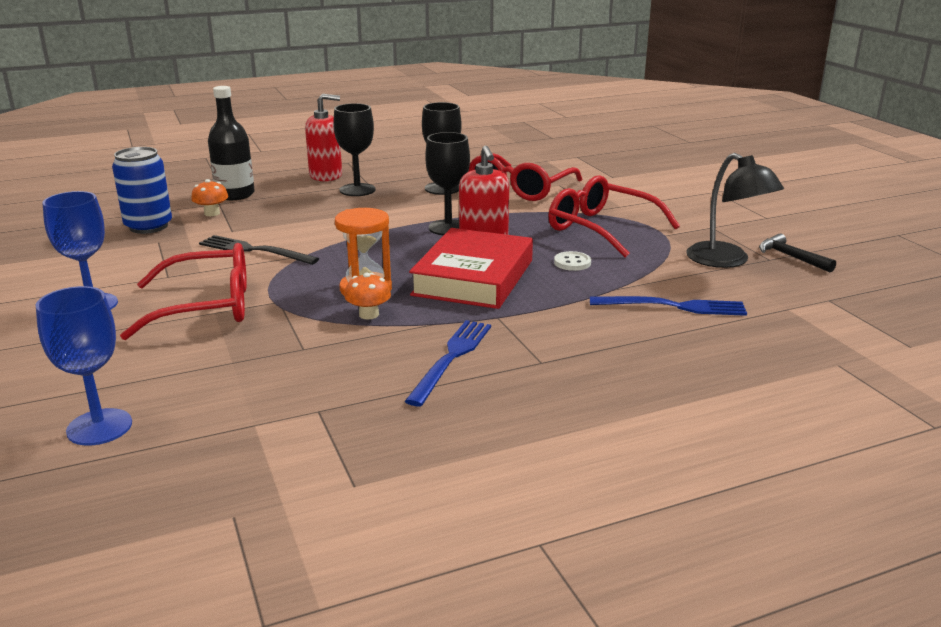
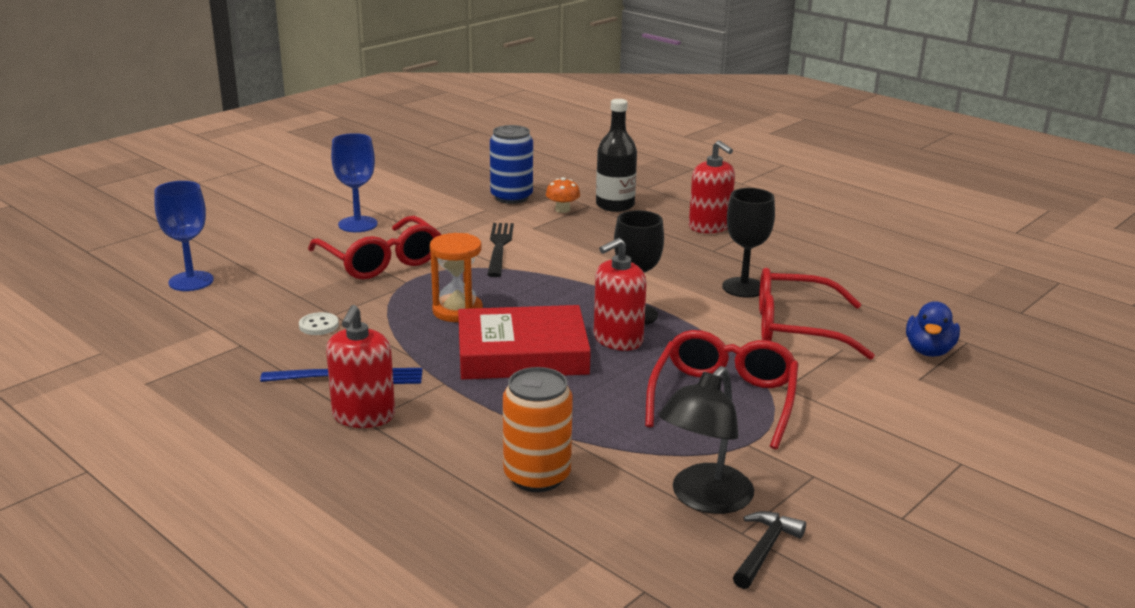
camera: 65 degrees right, 0 degrees up
black goblet [333,103,376,196] -> none
orange mushroom [345,273,391,319] -> none
white button [554,251,591,271] -> white button moved to [299,312,339,335]
blue fork [590,296,747,316] -> orange can [503,367,573,492]
none -> red soap dispenser [326,305,395,428]
none -> blue duck [906,301,960,357]

